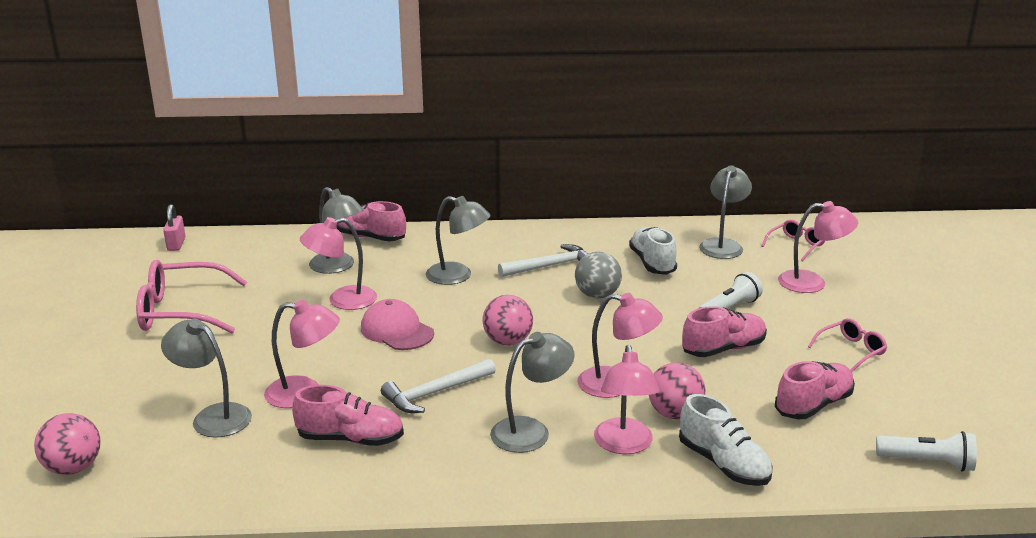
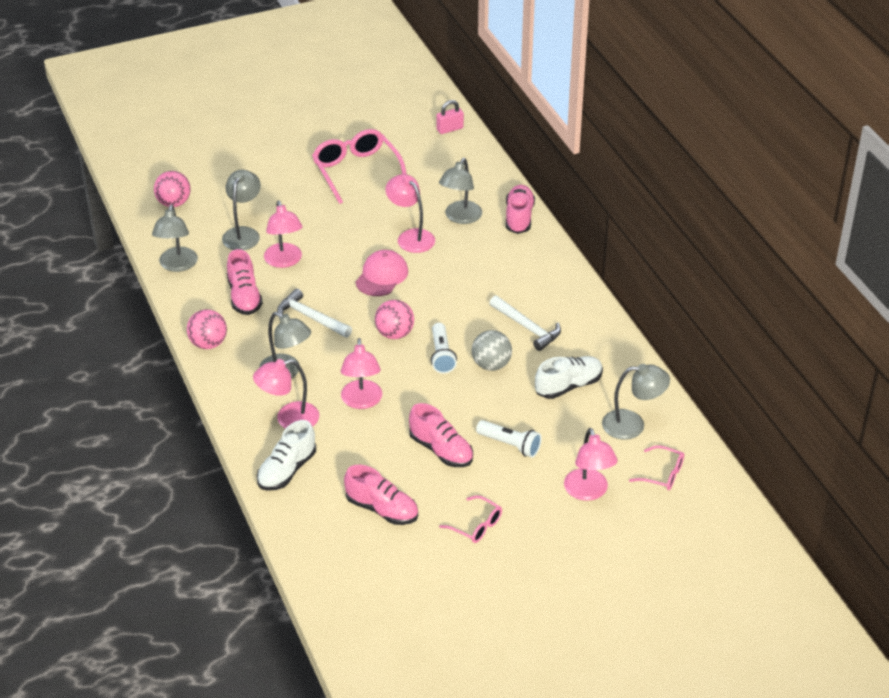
camera: 70 degrees right, 15 degrees up
grey lamp [426,196,491,285] -> grey lamp moved to [152,204,198,272]
pink ball [649,362,705,419] -> pink ball moved to [187,309,227,349]
white flashlight [876,431,977,472] -> white flashlight moved to [431,323,457,373]

